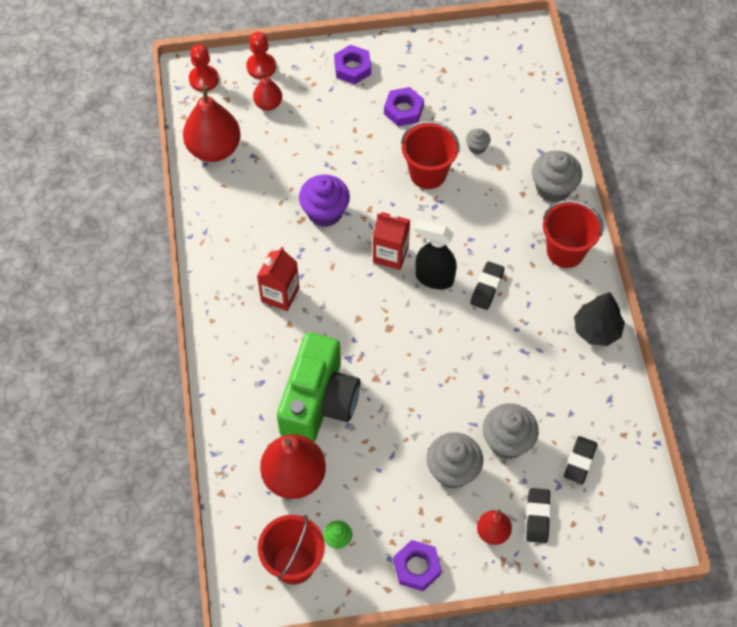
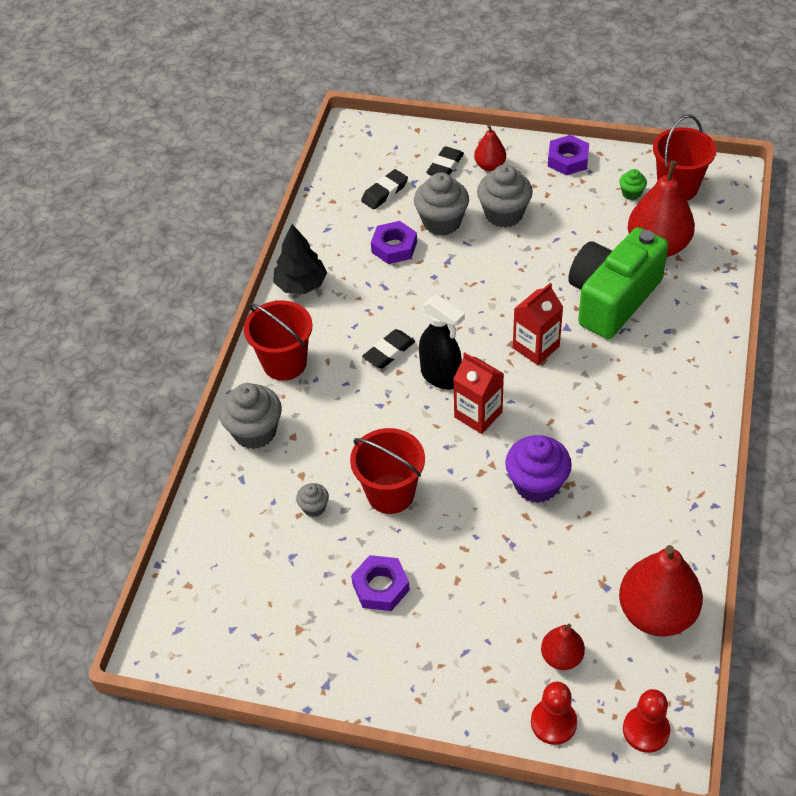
camera: 155 degrees left, 10 degrees down
red carton [257,247,299,311] -> red carton moved to [513,283,563,365]
purple nut [334,45,371,84] -> purple nut moved to [371,221,417,264]

